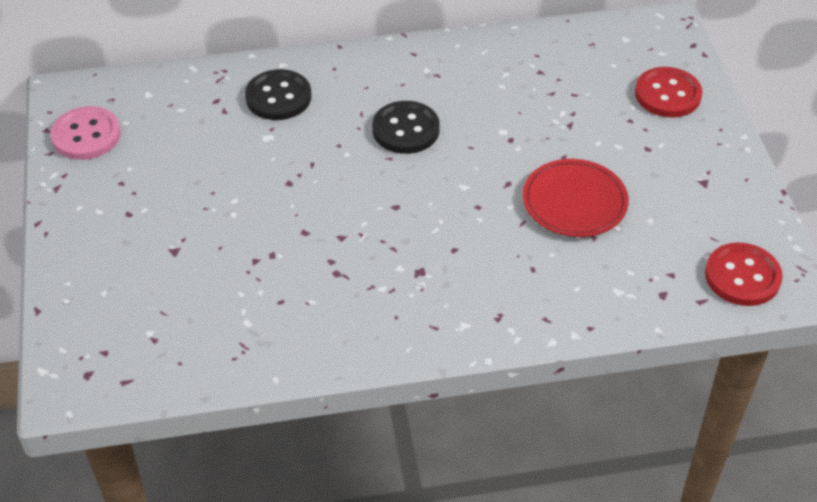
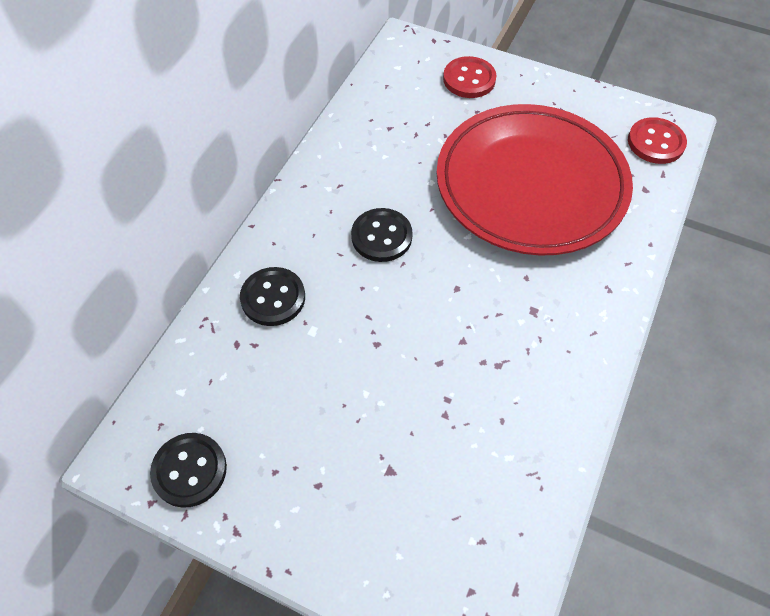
camera: 55 degrees left, 10 degrees up
pink button [51,106,121,160] -> black button [150,433,227,508]
red plate [523,159,629,237] -> red plate [436,104,633,256], size x2.22

